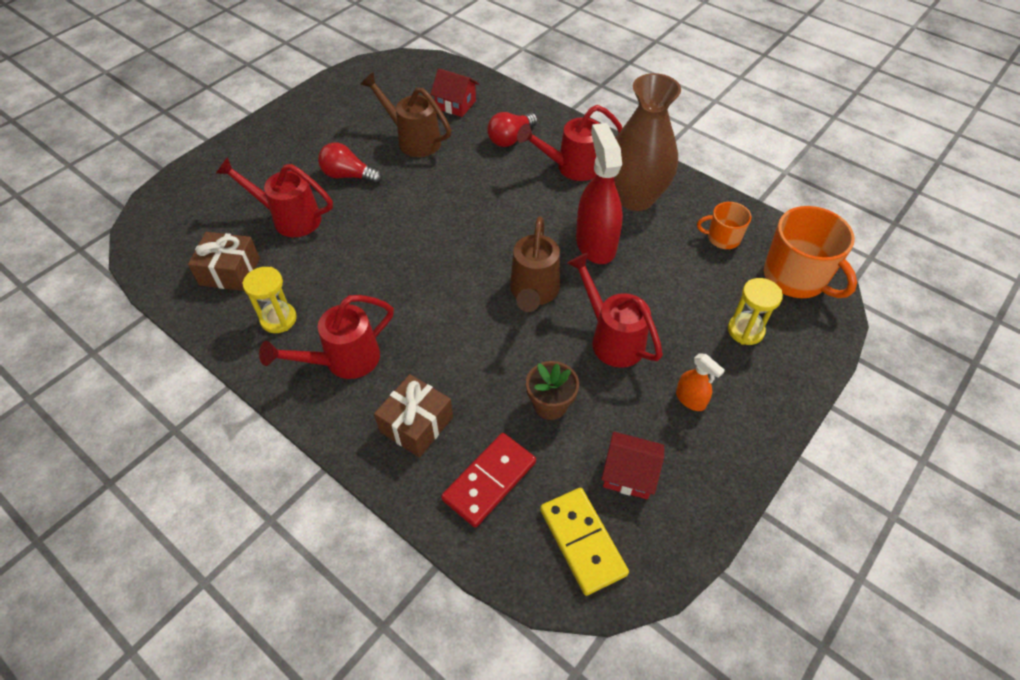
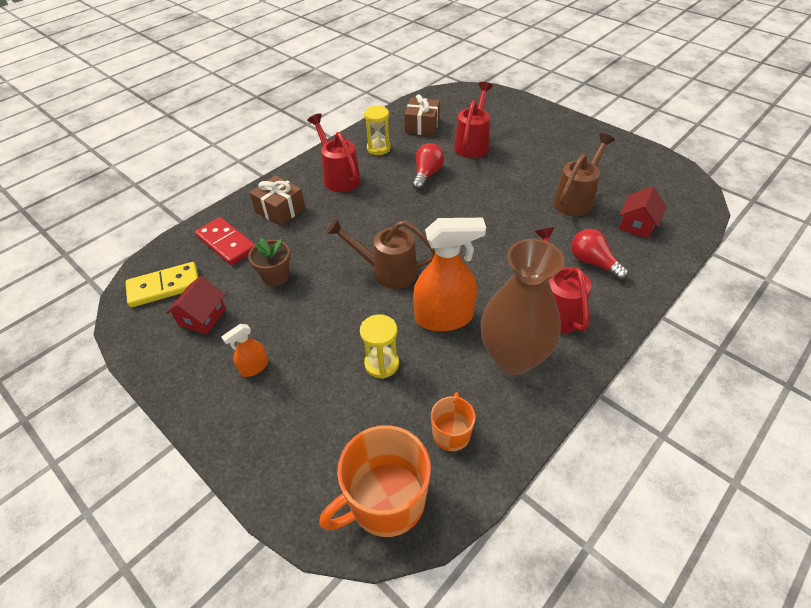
camera: 95 degrees right, 5 degrees down
red light bulb [318,142,382,184] -> red light bulb moved to [412,143,444,190]
red watering can [567,253,663,368] -> none
red spray bottle [576,123,623,264] -> orange spray bottle [413,218,486,331]
yellow hourglass [728,278,783,345] -> yellow hourglass moved to [360,314,399,379]

